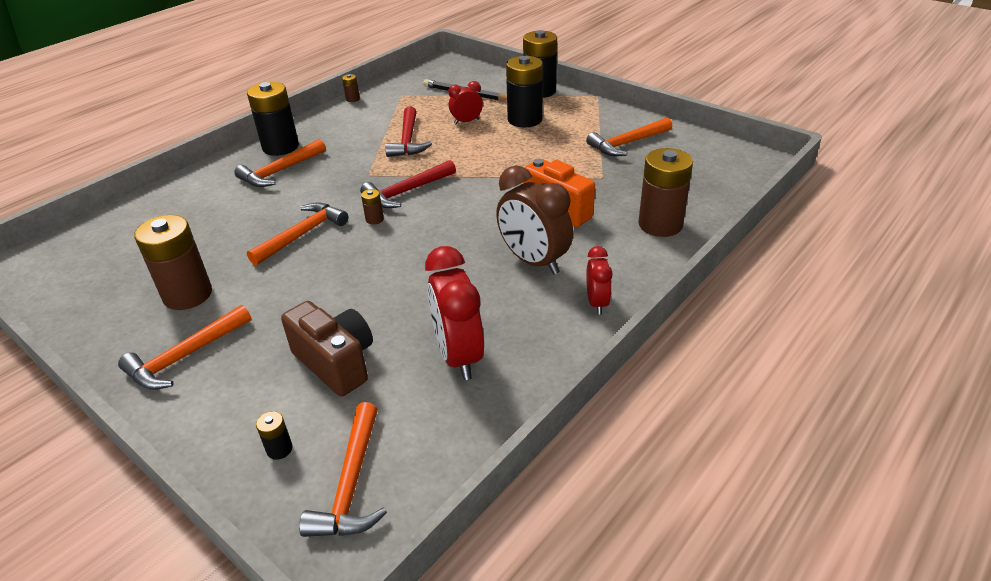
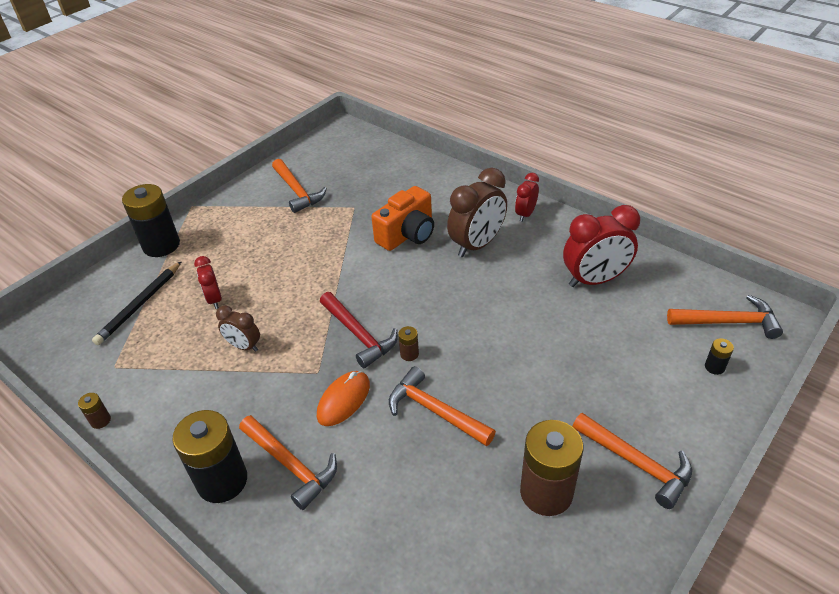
camera: 90 degrees left, 5 degrees up
brown camera [281,301,373,396] -> none
red hammer [385,106,432,157] -> brown clock [216,306,260,352]
black battery [506,56,543,127] -> none
red clock [586,246,613,315] -> red clock turned 60 degrees counterclockwise [515,173,539,222]
brown battery [638,148,693,237] -> none
none -> orange mouse [317,371,370,426]

